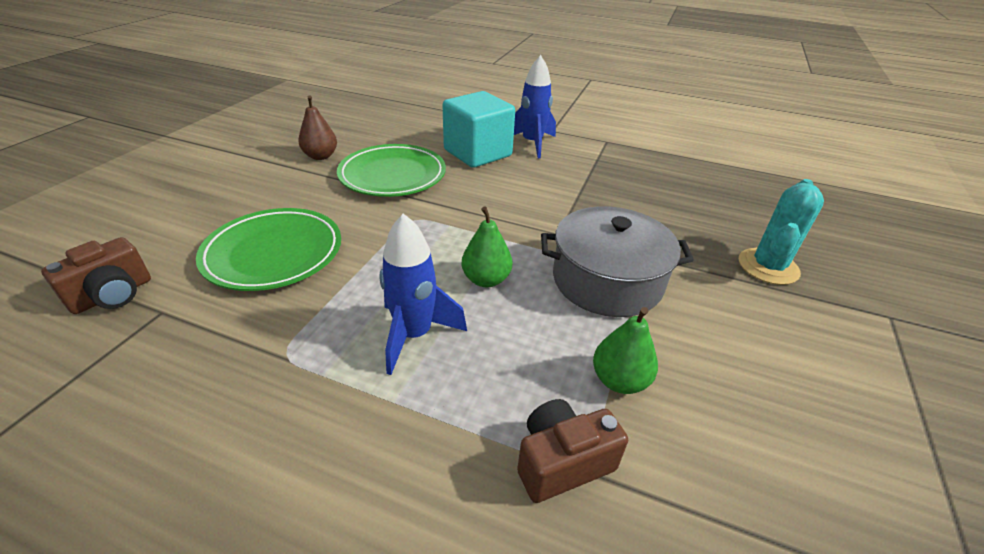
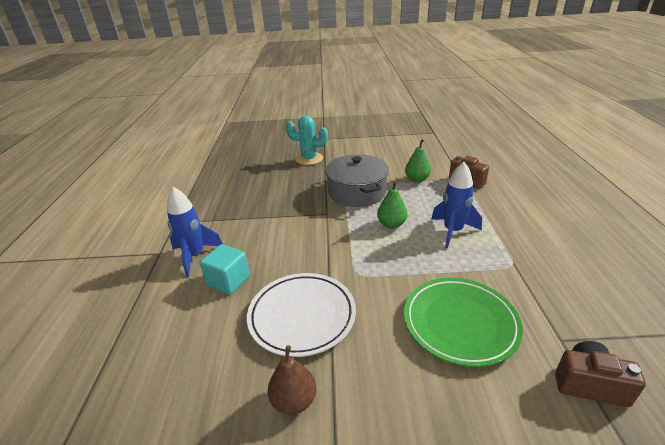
camera: 110 degrees left, 5 degrees down
green plate [337,144,446,197] -> white plate [247,273,356,357]
turquoise cube [443,91,515,168] -> turquoise cube [200,244,250,295], size x0.63

